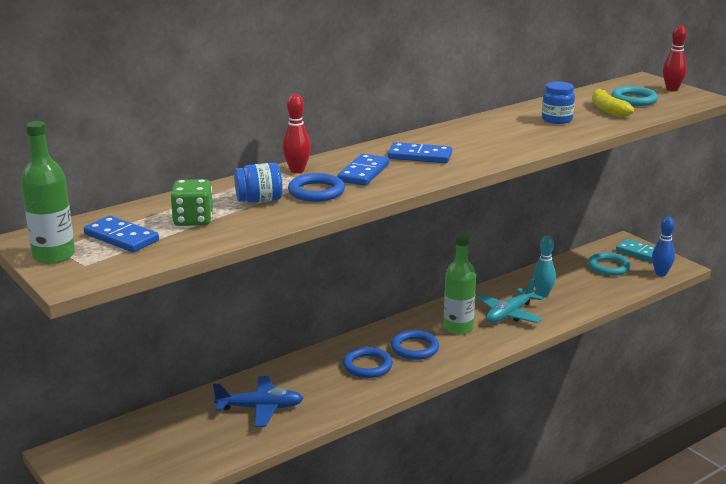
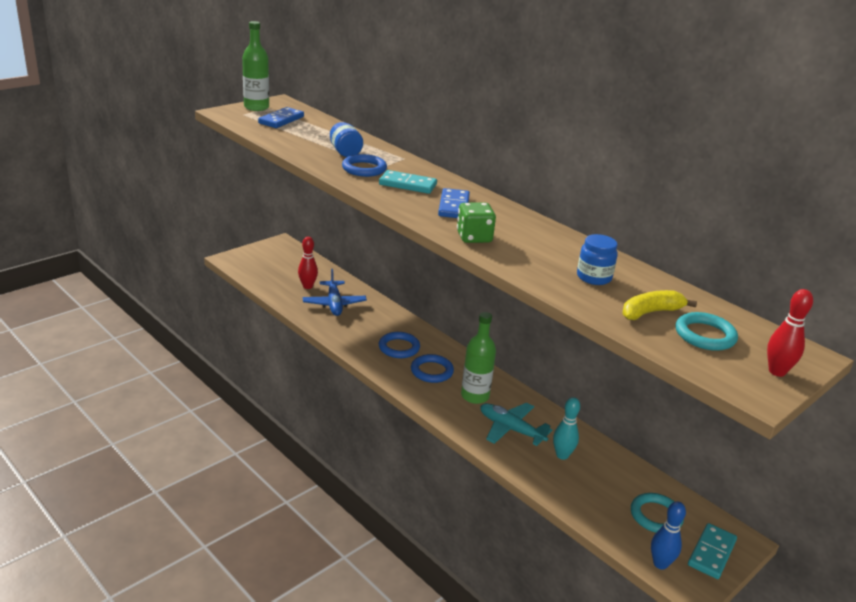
camera: 80 degrees right, 5 degrees up
green dice [170,179,213,226] -> green dice moved to [457,203,496,243]
red bowling pin [282,94,311,173] -> red bowling pin moved to [298,237,318,289]
blue domino [337,154,389,186] -> turquoise domino [379,170,437,194]

